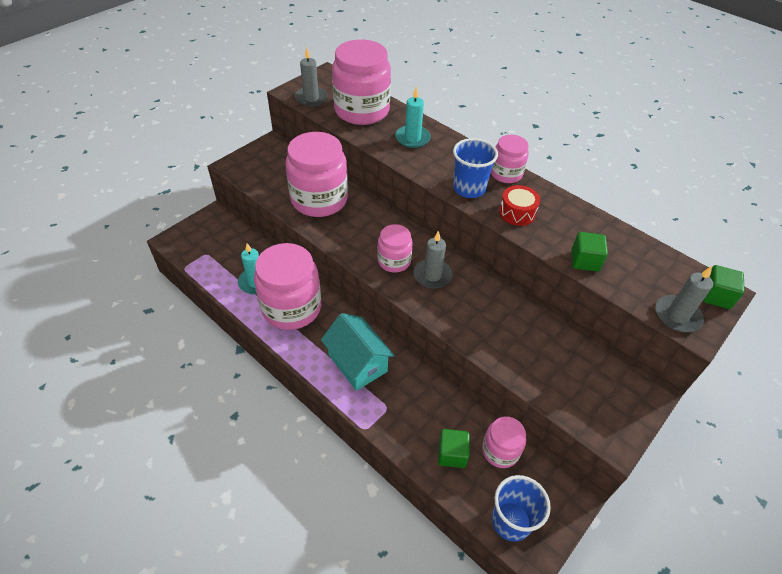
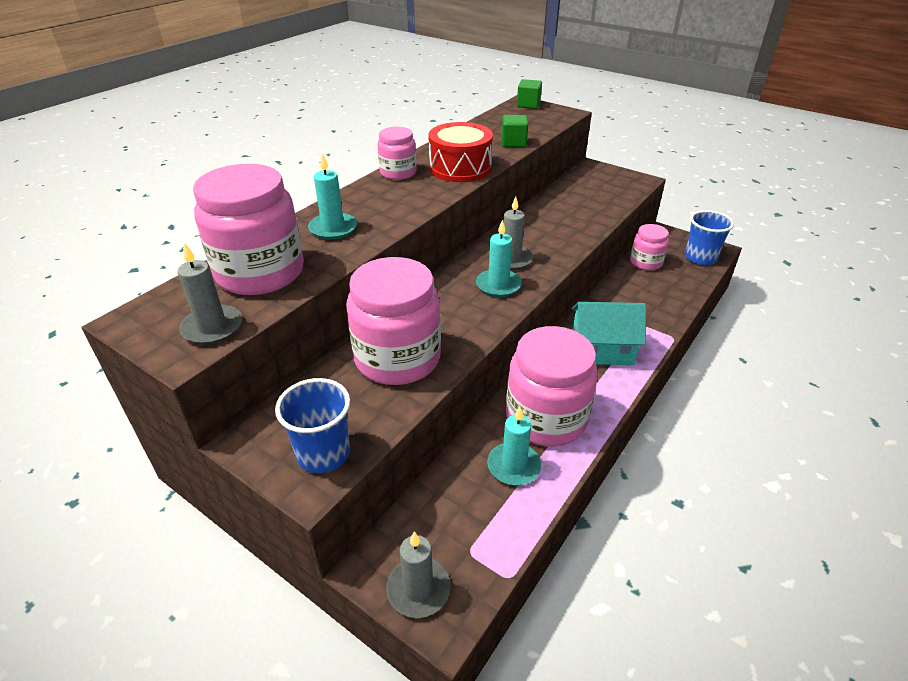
camera: 95 degrees left, 10 degrees down
turquoise house [321,313,395,391] -> turquoise house turned 45 degrees clockwise [571,302,646,365]
pink jar [377,224,413,273] -> turquoise candle [476,220,522,297]
green cube [438,429,470,468] -> none
blue cup [453,138,498,198] -> blue cup moved to [275,378,350,473]
red drum [499,185,540,226] -> red drum [428,122,493,182], size x1.66
grey candle [656,266,713,332] -> grey candle moved to [386,532,451,618]

